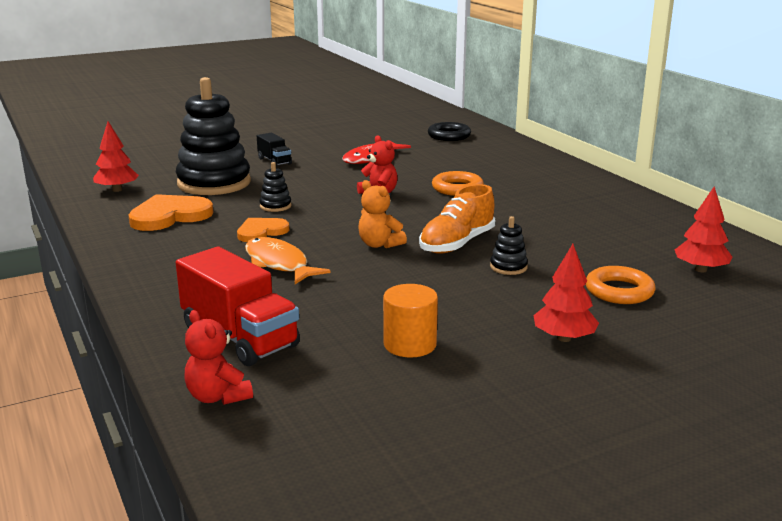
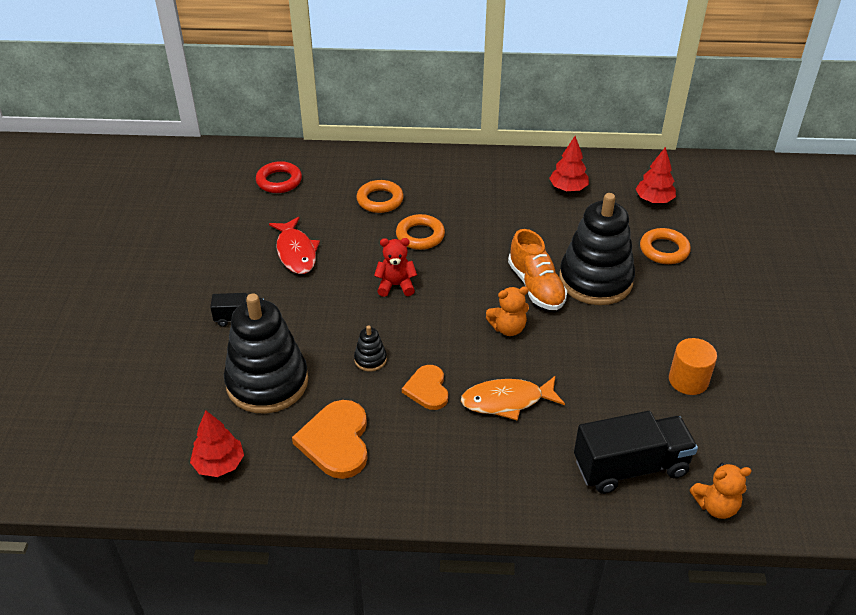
camera: 60 degrees left, 20 degrees up
red truck [176,247,300,366] -> black truck [574,411,698,494]
red teddy bear [185,310,253,405] -> orange teddy bear [690,463,752,519]
black ring [428,122,471,141] -> red ring [256,161,302,193]
black stacking toy [490,216,528,275] -> black stacking toy [559,193,635,305], size x2.46
red tree [534,244,599,342] -> red tree moved to [549,136,589,191]
none -> orange ring [357,180,404,213]

